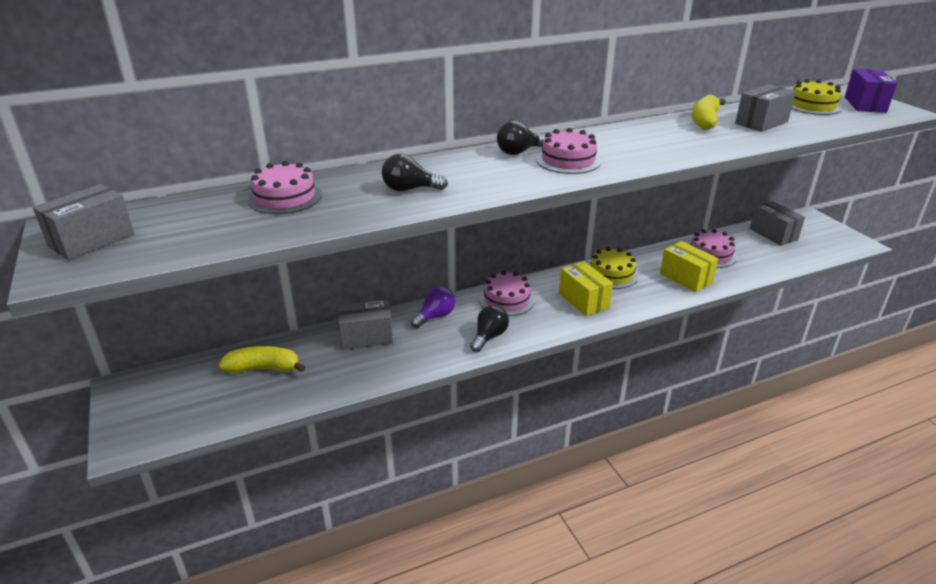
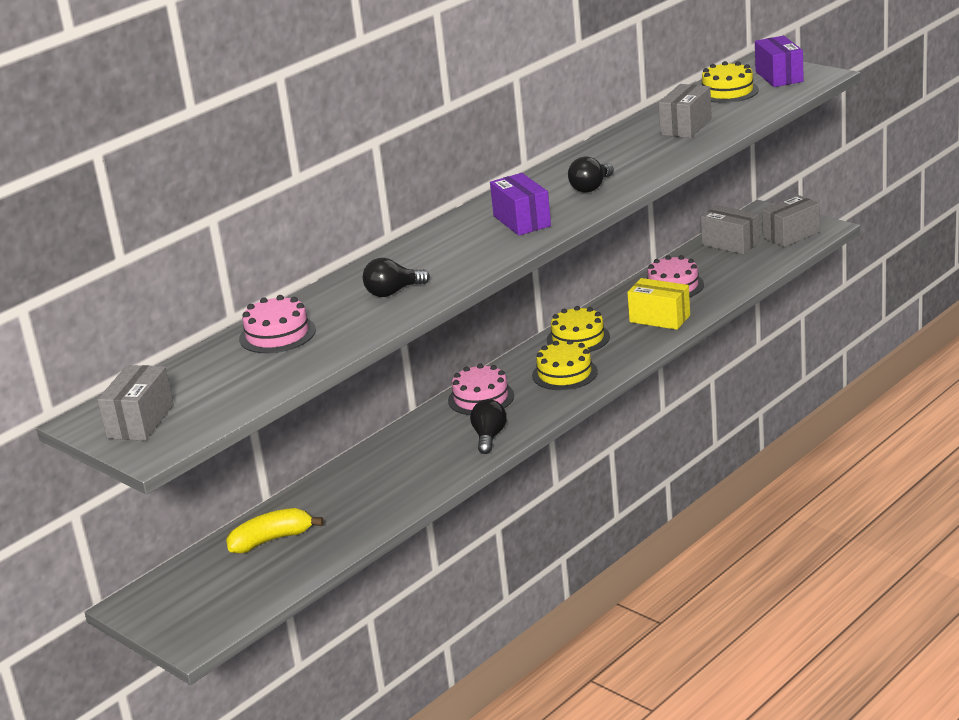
camera: 20 degrees left, 5 degrees down
grey box [337,300,393,350] -> grey box moved to [762,195,820,247]
purple light bulb [411,287,455,328] -> none
black light bulb [497,121,545,155] -> black light bulb moved to [568,156,614,193]
pink cake [536,128,601,174] -> purple box [490,173,551,235]
yellow box [559,261,613,316] -> yellow cake [532,340,598,390]
yellow banana [692,94,726,130] -> none

